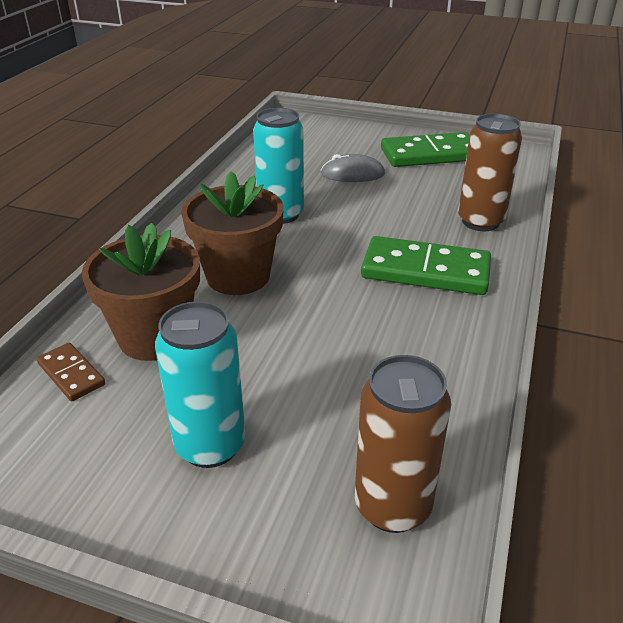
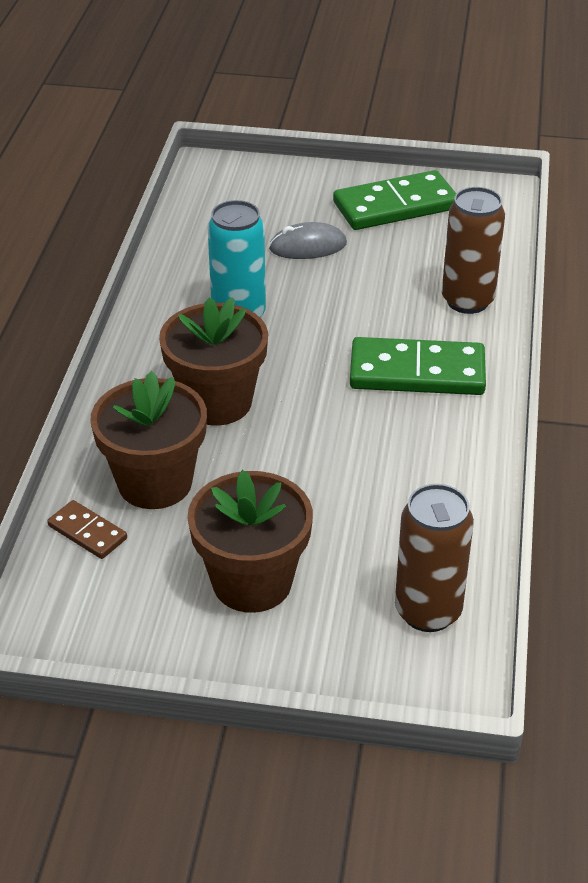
camera: 10 degrees left, 5 degrees up
turquoise can [155,301,245,468] -> brown flower pot [187,470,313,613]

